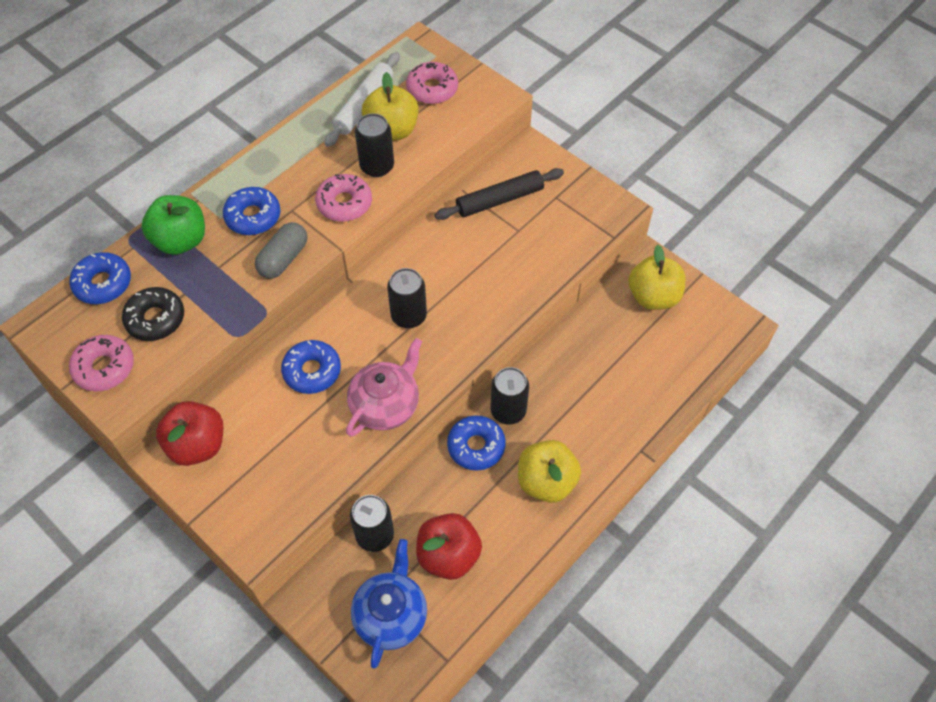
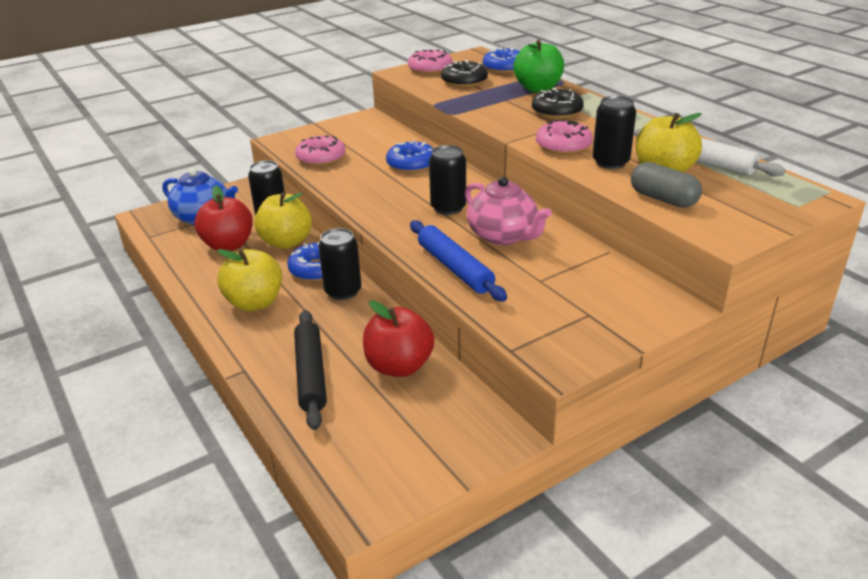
camera: 105 degrees right, 25 degrees down
red apple [156,401,223,466] -> red apple moved to [363,300,434,377]
blue donut [223,187,280,235] -> black donut [532,88,584,119]
grey capsule [255,222,307,279] -> grey capsule moved to [631,162,702,208]
pink teapot [346,338,422,437] -> pink teapot moved to [465,177,552,245]
pink donut [406,62,458,104] -> pink donut moved to [295,135,345,166]
black rolling pin [435,168,564,220] -> black rolling pin moved to [294,310,327,430]
yellow apple [628,245,686,310] -> yellow apple moved to [254,192,312,249]
none -> blue rolling pin [410,220,507,301]

